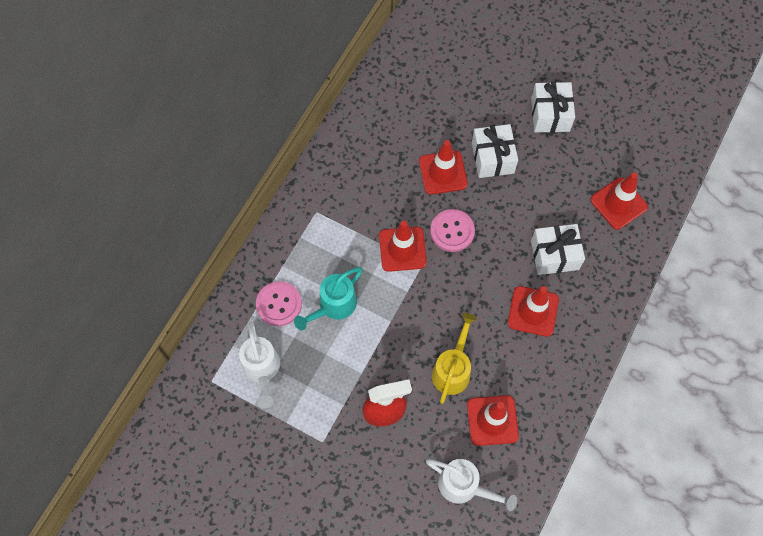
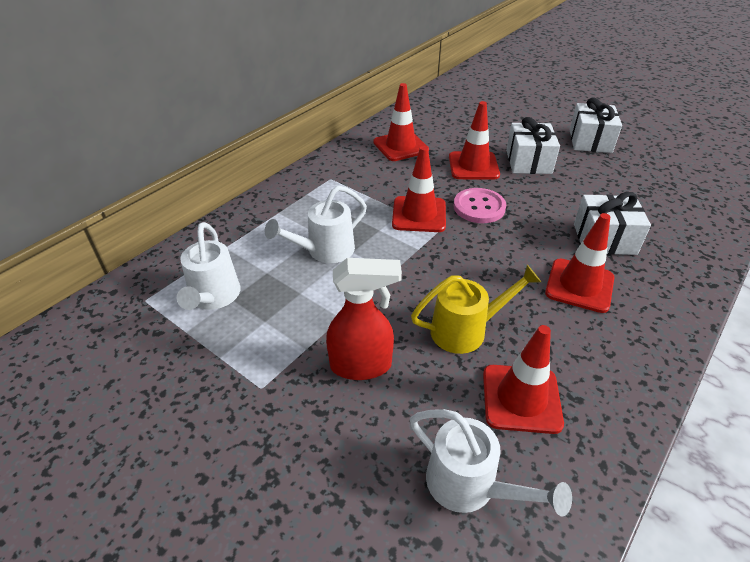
camera: 10 degrees right, 25 degrees down
pink button [256,281,302,326] -> none
turquoise watering can [294,267,363,330] -> white watering can [265,185,367,263]
yellow watering can [432,313,477,404] -> yellow watering can turned 45 degrees clockwise [411,265,541,354]
red traffic cone [590,173,648,230] -> red traffic cone moved to [373,83,429,161]

